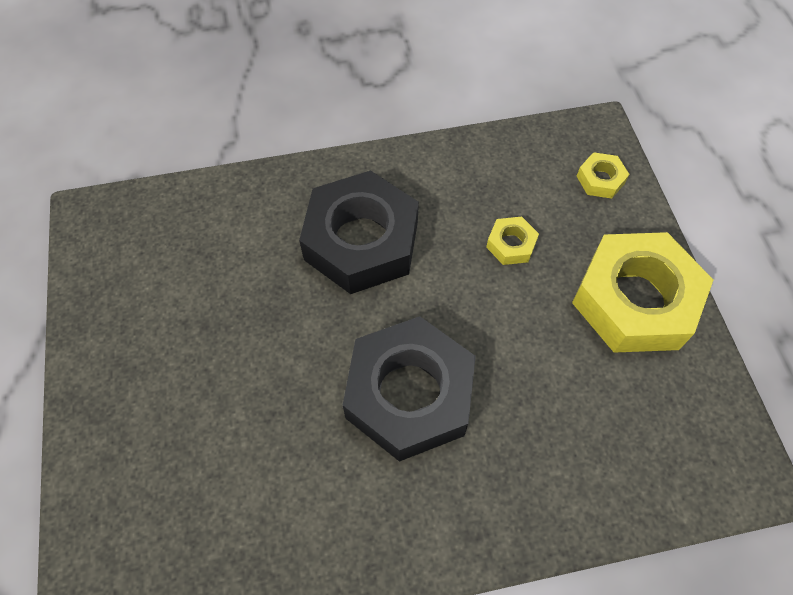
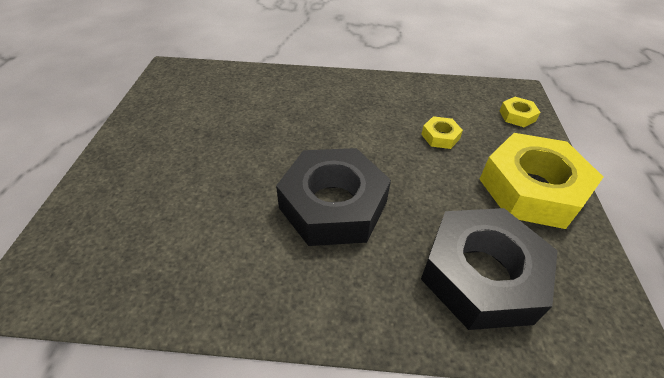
camera: 15 degrees right, 15 degrees down
black nut [299,170,419,294] -> black nut moved to [421,208,558,330]

